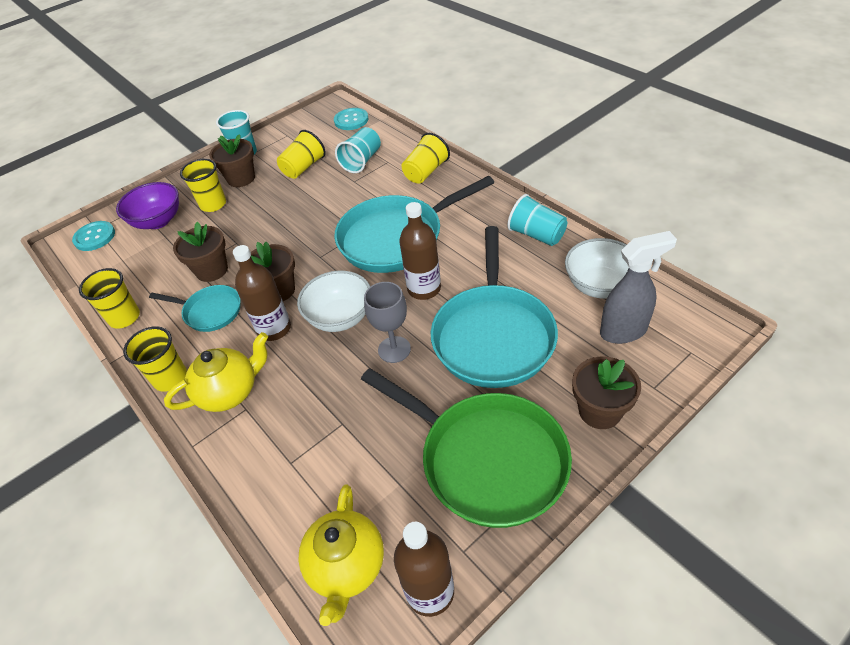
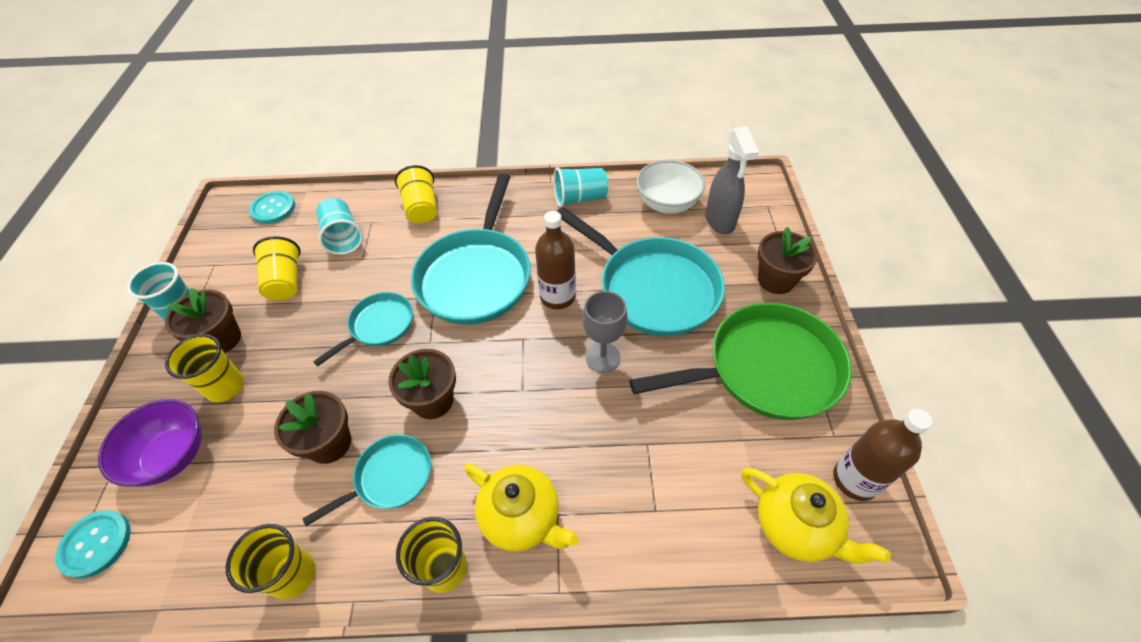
camera: 55 degrees left, 5 degrees up
yellow teapot [164,332,268,412] -> yellow teapot turned 120 degrees clockwise [464,463,579,551]
brown bottle [233,245,291,341] -> none
white bowl [297,271,370,332] -> none
grey spray bottle [600,231,677,344] -> grey spray bottle turned 150 degrees clockwise [705,126,759,234]
none -> turquoise pan [313,292,413,366]

